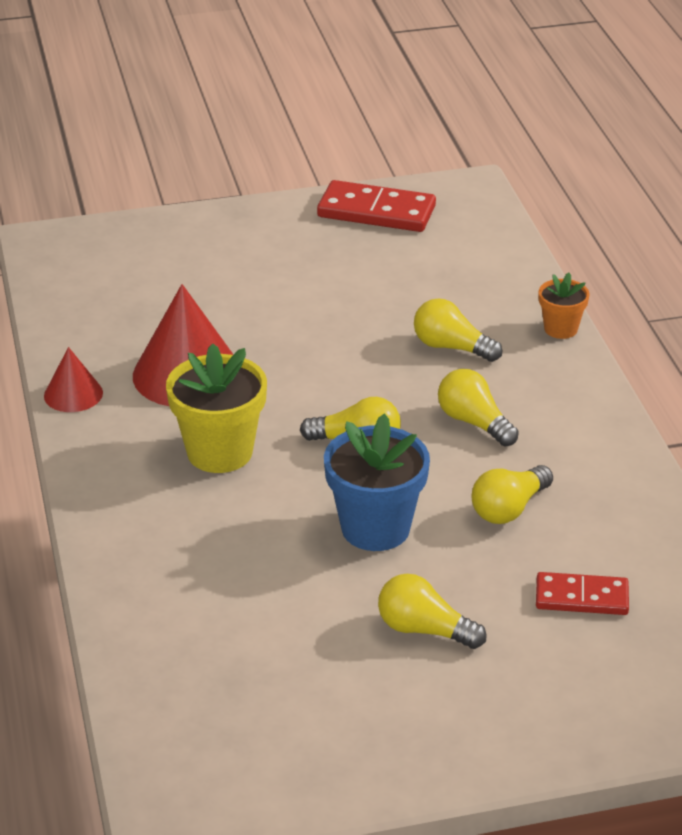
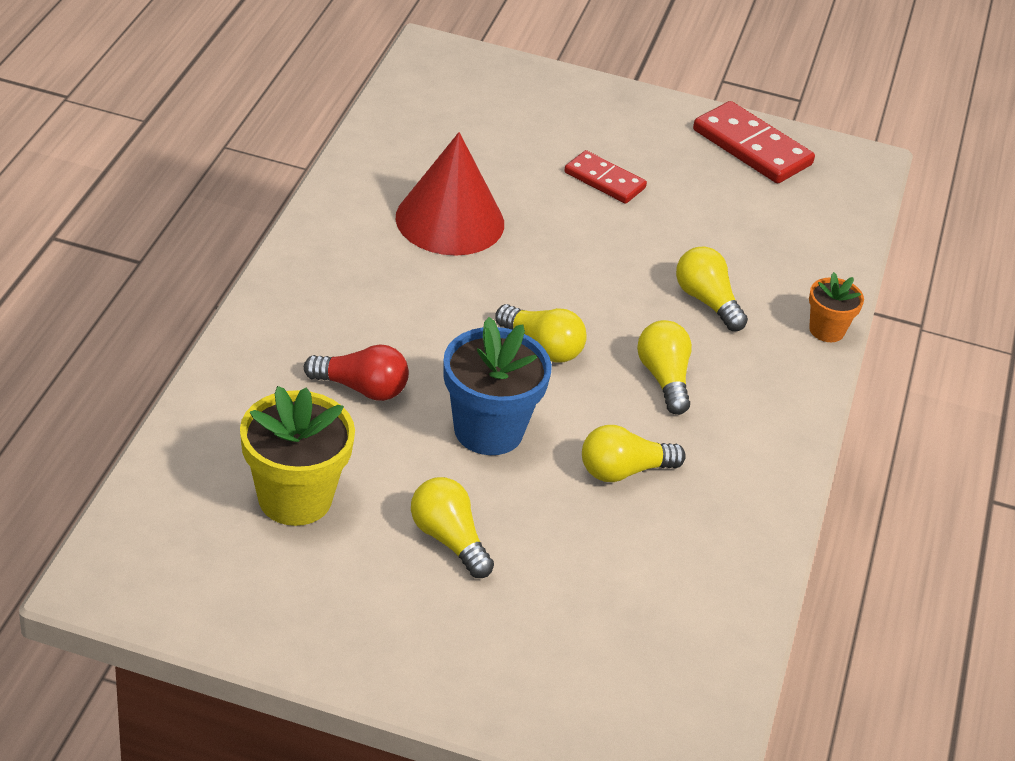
camera: 25 degrees right, 5 degrees up
red cone [44,347,103,412] -> none
yellow flower pot [166,343,267,473] -> yellow flower pot moved to [240,386,355,526]
red domino [536,572,629,615] -> red domino moved to [564,150,647,204]
none -> red light bulb [304,344,409,401]

